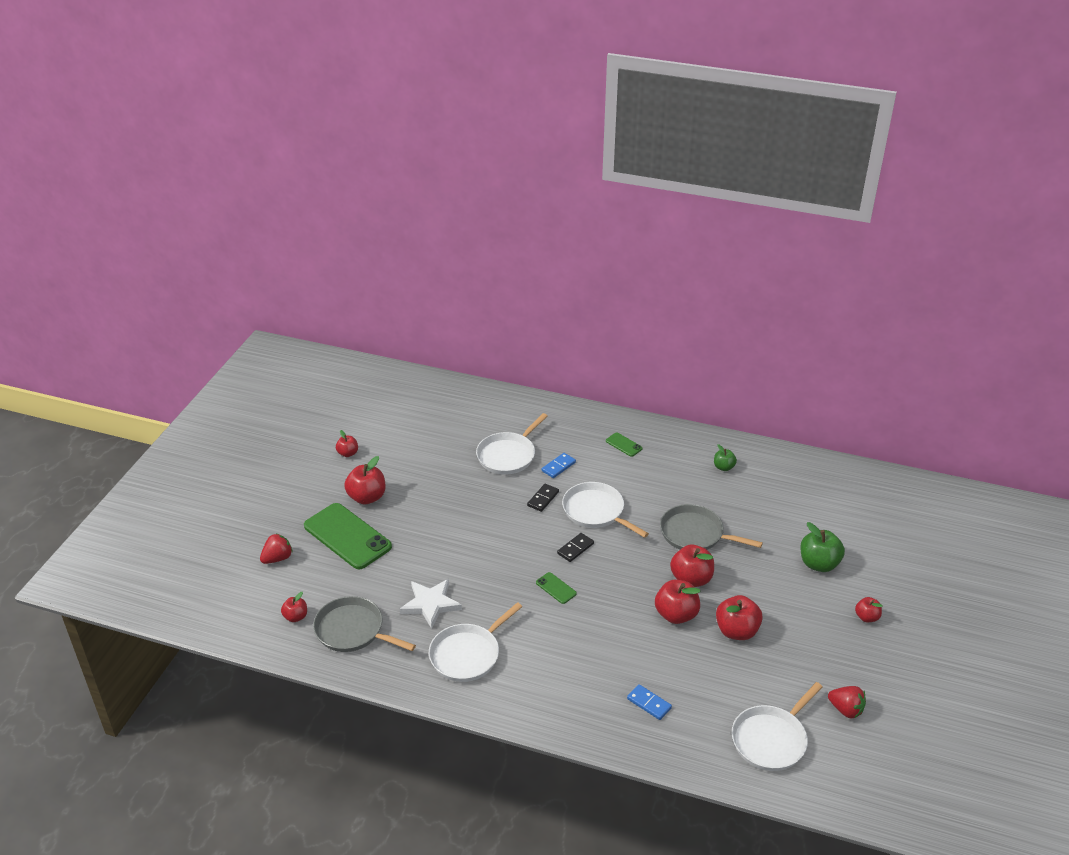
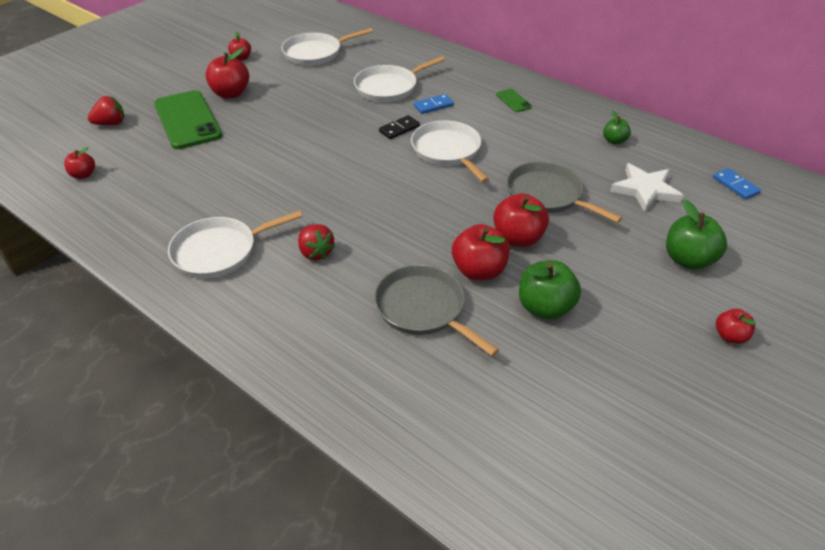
camera: 20 degrees right, 5 degrees up
grey pan [313,596,416,652] -> grey pan moved to [374,265,499,356]
white star [400,579,462,629] -> white star moved to [610,163,684,212]
green phone [536,572,577,604] -> none
black domino [557,533,594,562] -> none
blue domino [627,684,672,720] -> blue domino moved to [713,168,761,200]
red apple [716,595,763,640] -> green apple [519,260,581,320]
white pan [732,682,823,771] -> white pan moved to [281,28,373,65]
red strawberry [828,686,866,718] -> red strawberry moved to [298,224,335,260]

